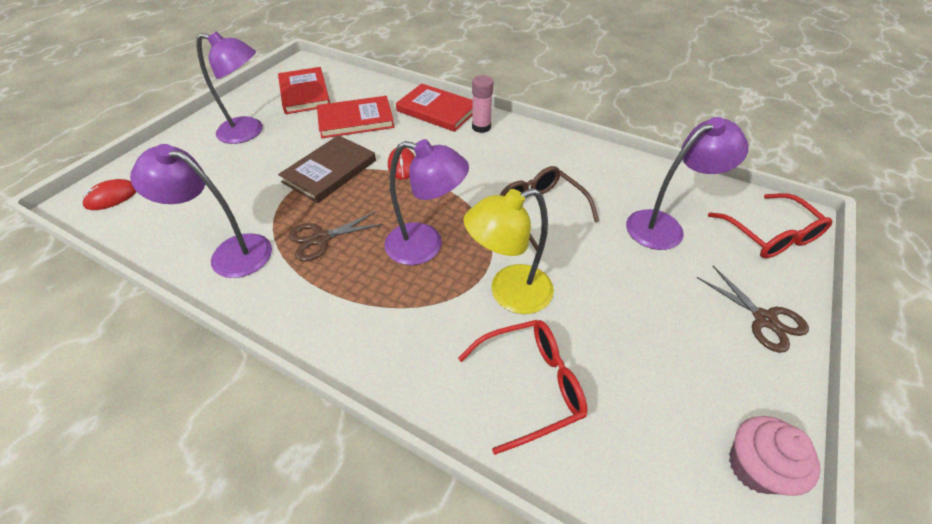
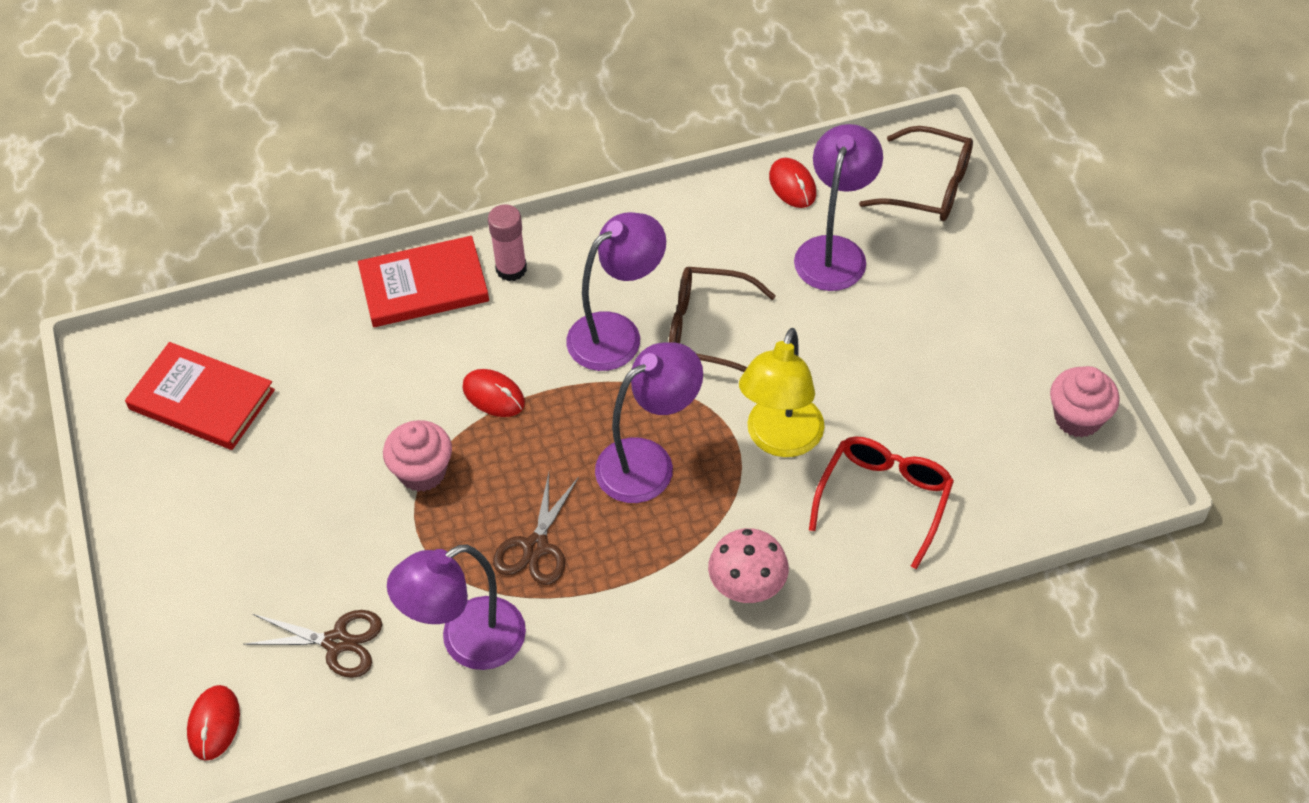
camera: 45 degrees left, 5 degrees up
purple lamp [196,31,263,144] -> purple lamp moved to [566,212,666,371]
brown book [278,135,376,203] -> pink cupcake [383,420,452,492]
red book [317,96,395,138] -> none
brown scissors [697,266,809,353] -> brown scissors moved to [244,610,382,678]
red glasses [708,193,833,258] -> brown glasses [859,126,973,221]
none -> pink mushroom [708,528,789,603]
none -> red mouse [769,158,816,208]

